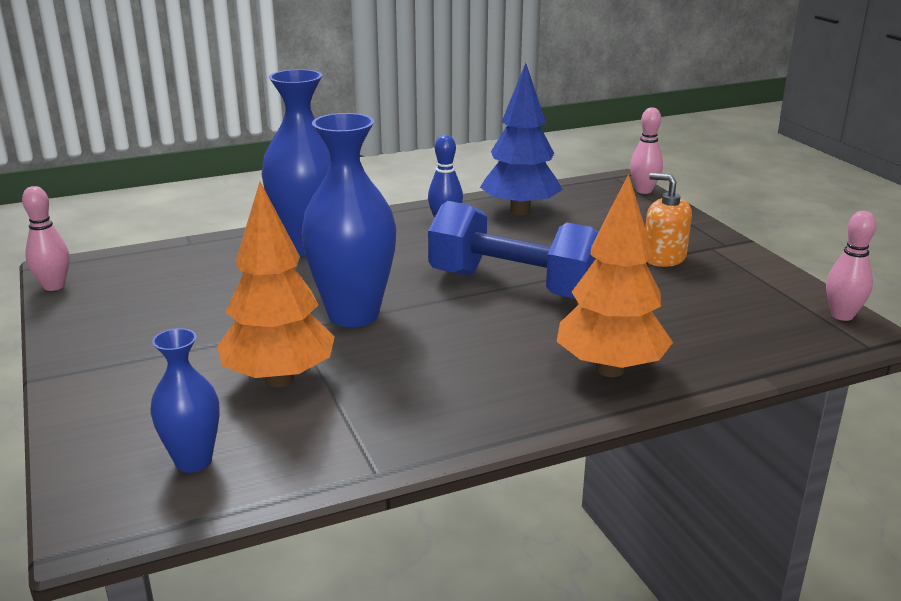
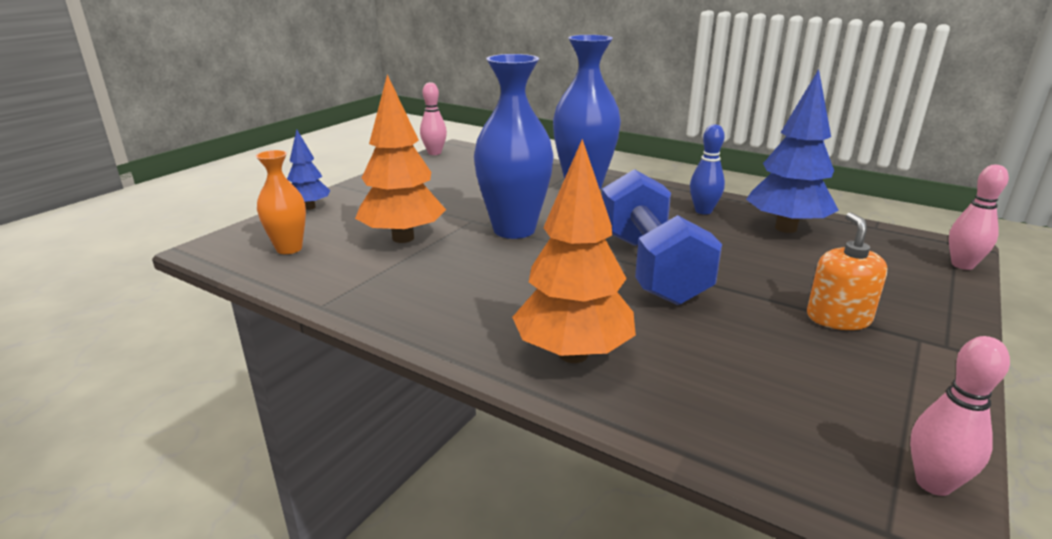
camera: 55 degrees right, 0 degrees up
blue vase [150,328,220,473] -> orange vase [256,150,306,254]
none -> blue tree [287,130,330,210]

